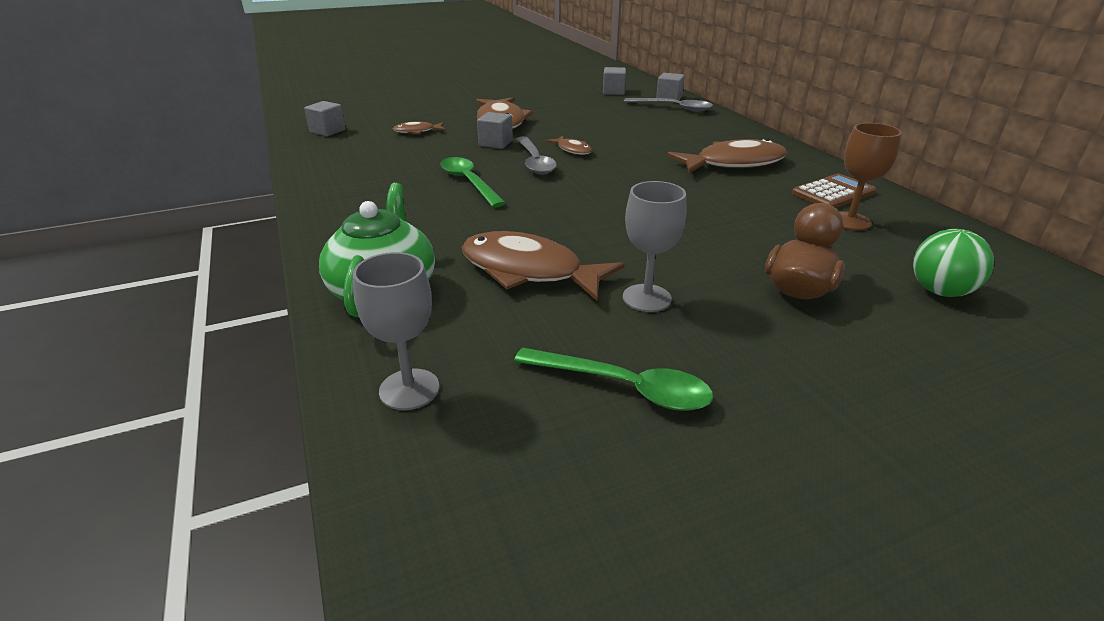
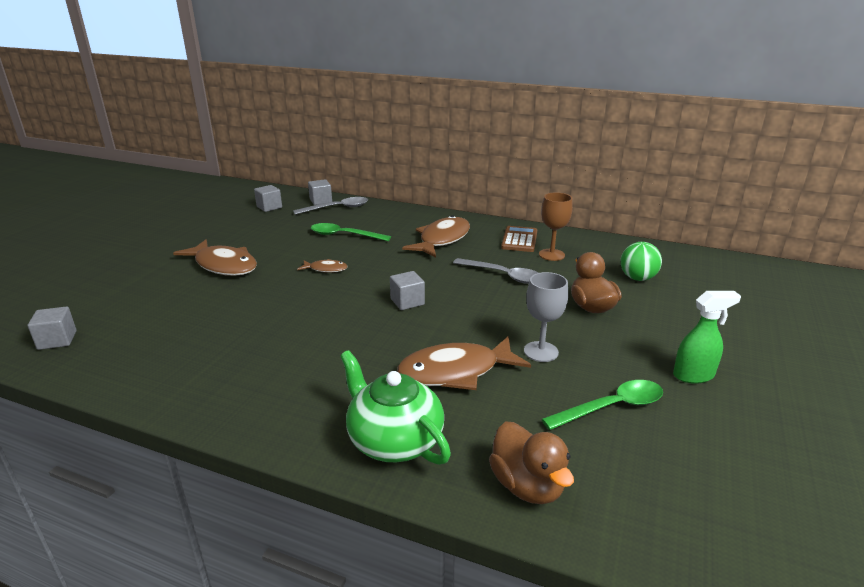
camera: 45 degrees left, 5 degrees down
grey goblet [353,252,439,410] -> brown duck [489,422,574,504]
brown fish [393,122,445,134] -> none
green spoon [440,157,506,208] -> green spoon moved to [311,223,391,241]
grey cube [477,112,513,149] -> grey cube moved to [390,271,425,310]
grey spoon [517,136,557,174] -> grey spoon moved to [453,258,538,284]
none -> green spray bottle [673,291,741,384]

